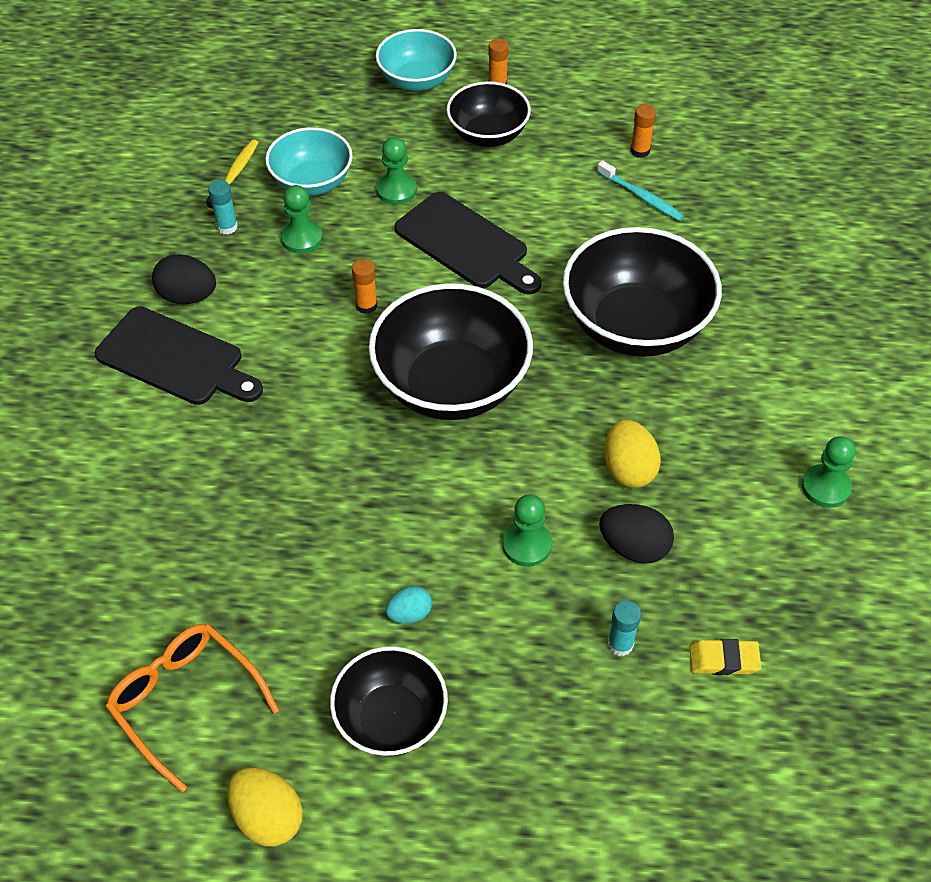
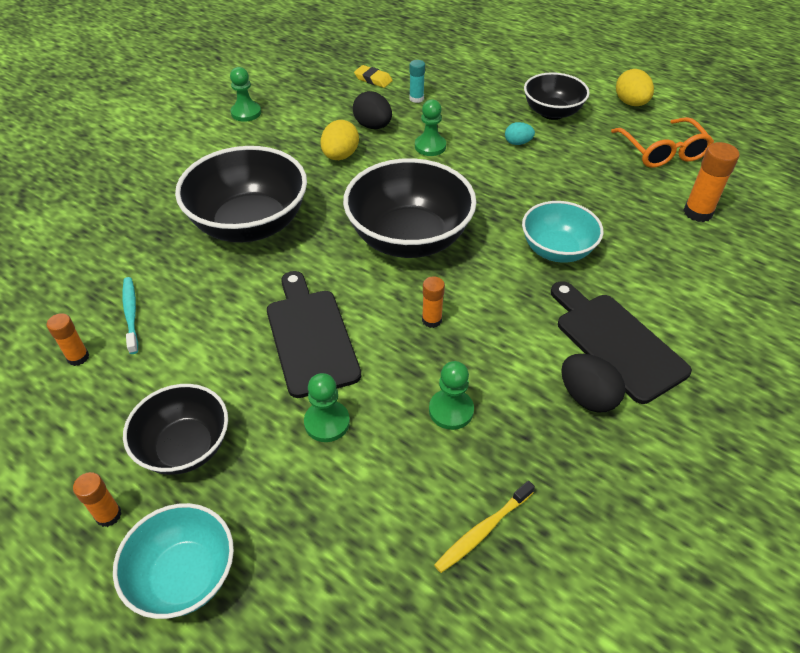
camera: 150 degrees left, 5 degrees down
turquoise glue stick [208,180,238,234] -> none
turquoise bowl [265,127,353,196] -> turquoise bowl moved to [522,201,604,263]
none -> orange glue stick [683,142,739,222]

